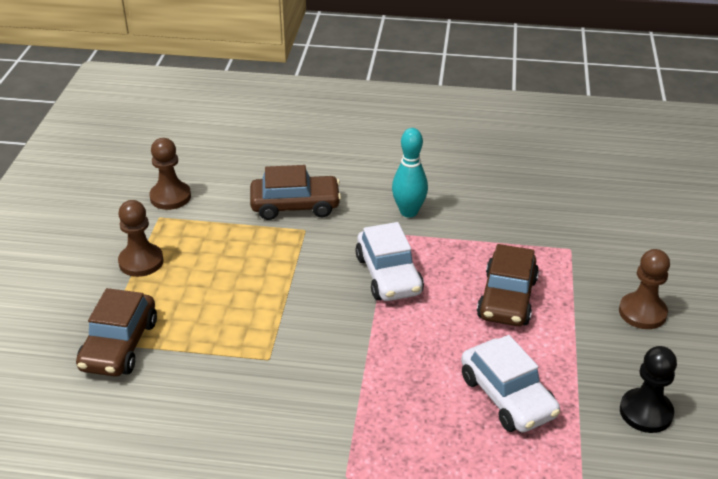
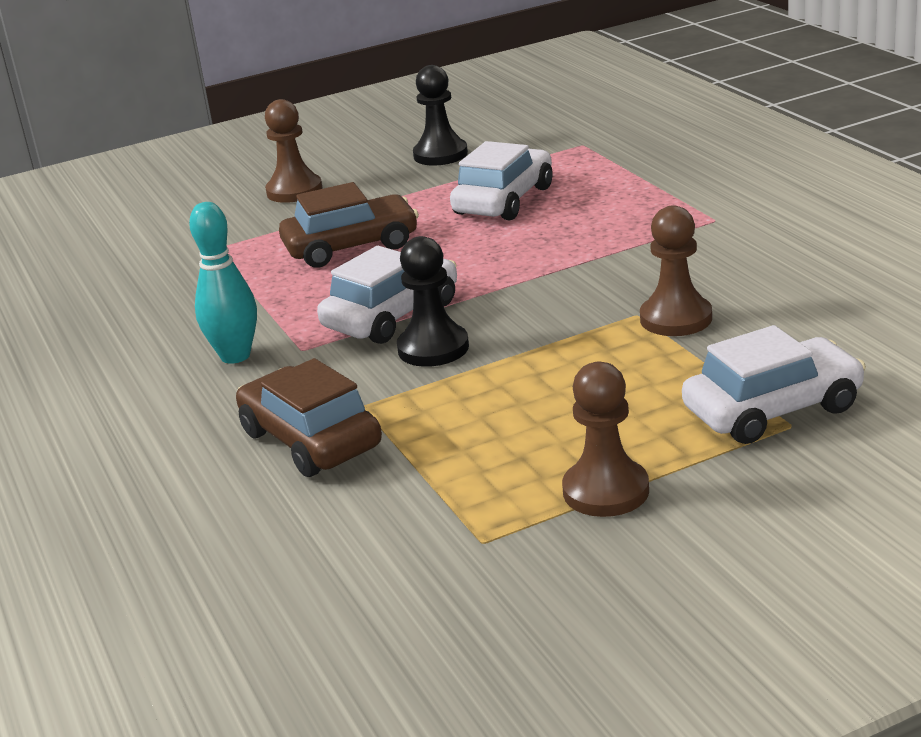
camera: 120 degrees left, 10 degrees down
brown car [76,288,157,377] -> white car [682,325,866,444]
brown pawn [149,138,191,210] -> brown pawn moved to [640,205,712,336]
none -> black pawn [397,236,469,367]

